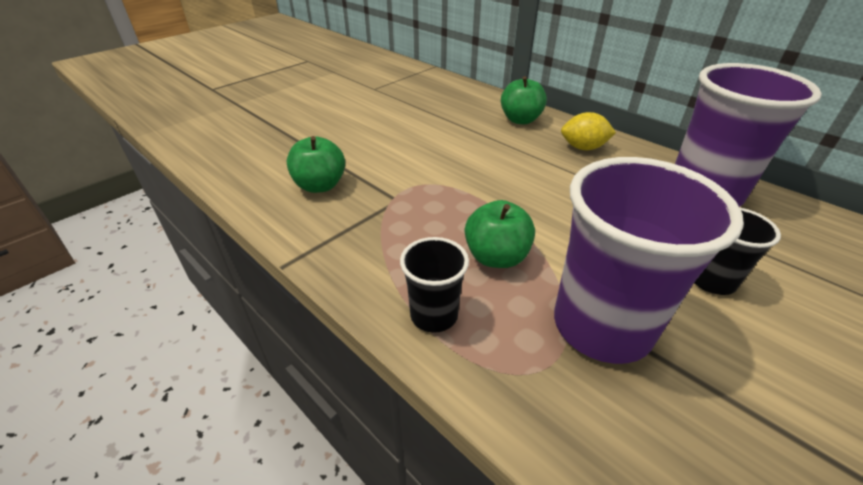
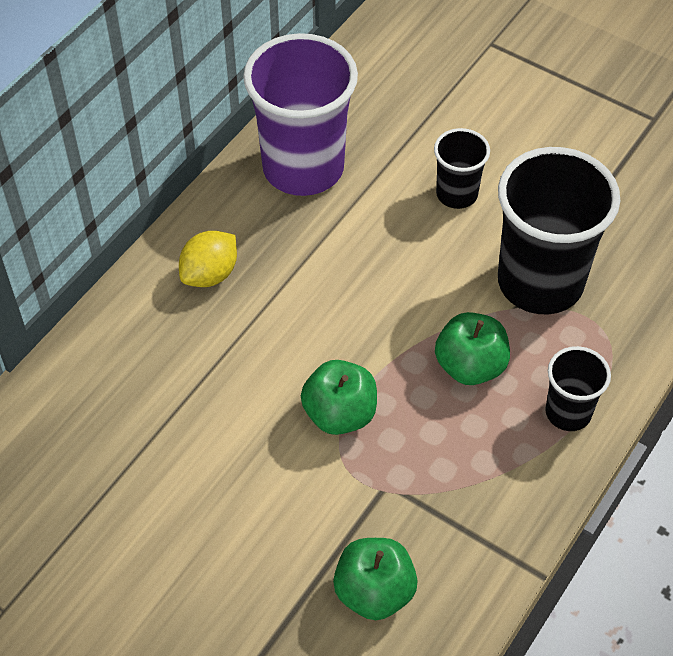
camera: 100 degrees left, 15 degrees up
green apple [501,76,547,124] -> green apple moved to [301,360,377,435]
purple cup [554,157,744,364] -> black cup [498,147,620,314]
yellow lemon [561,112,616,150] -> yellow lemon turned 45 degrees clockwise [179,231,237,287]

